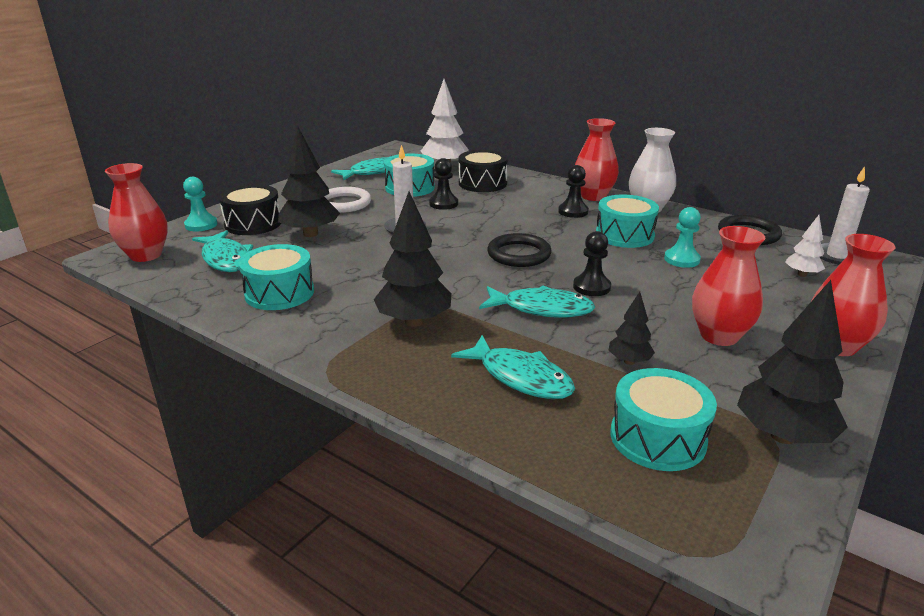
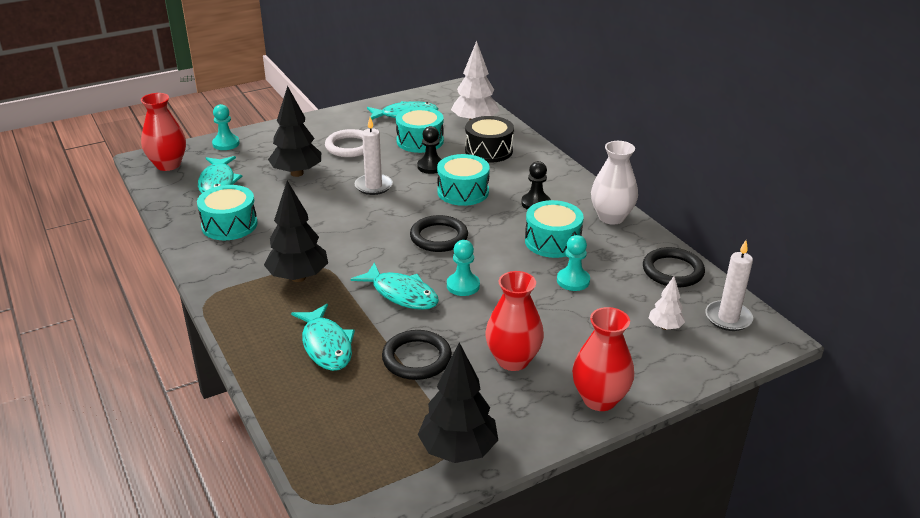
camera: 25 degrees right, 5 degrees up
black drum [219,185,281,235] -> none
black pawn [573,231,611,296] -> turquoise pawn [447,240,480,296]
red vase [575,118,619,201] -> none
black tree [609,292,655,365] -> black ring [382,330,452,380]
turquoise drum [611,368,717,471] -> turquoise drum moved to [437,154,490,206]

